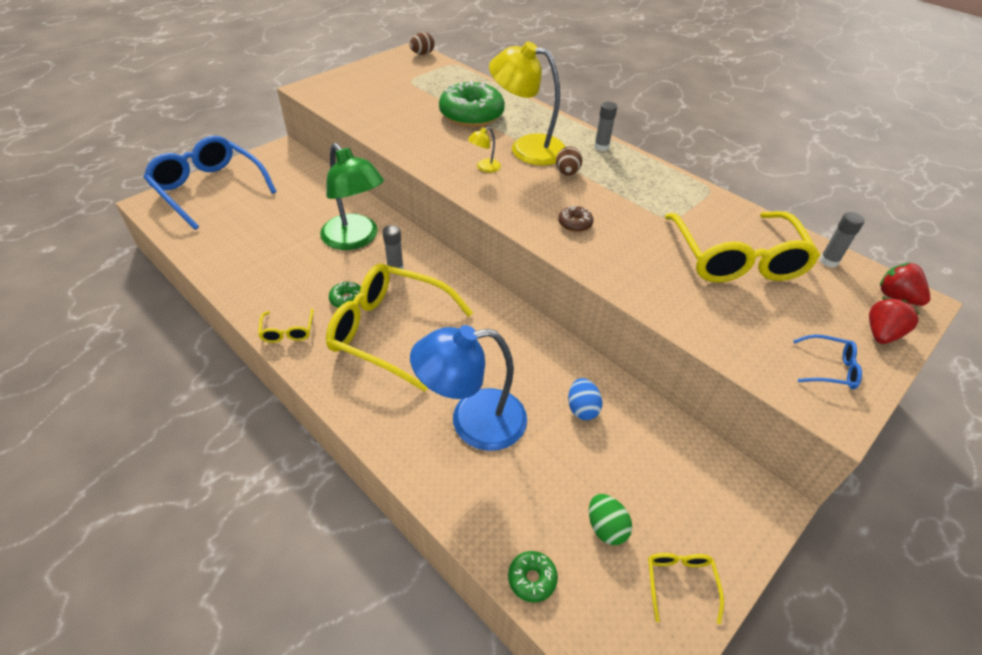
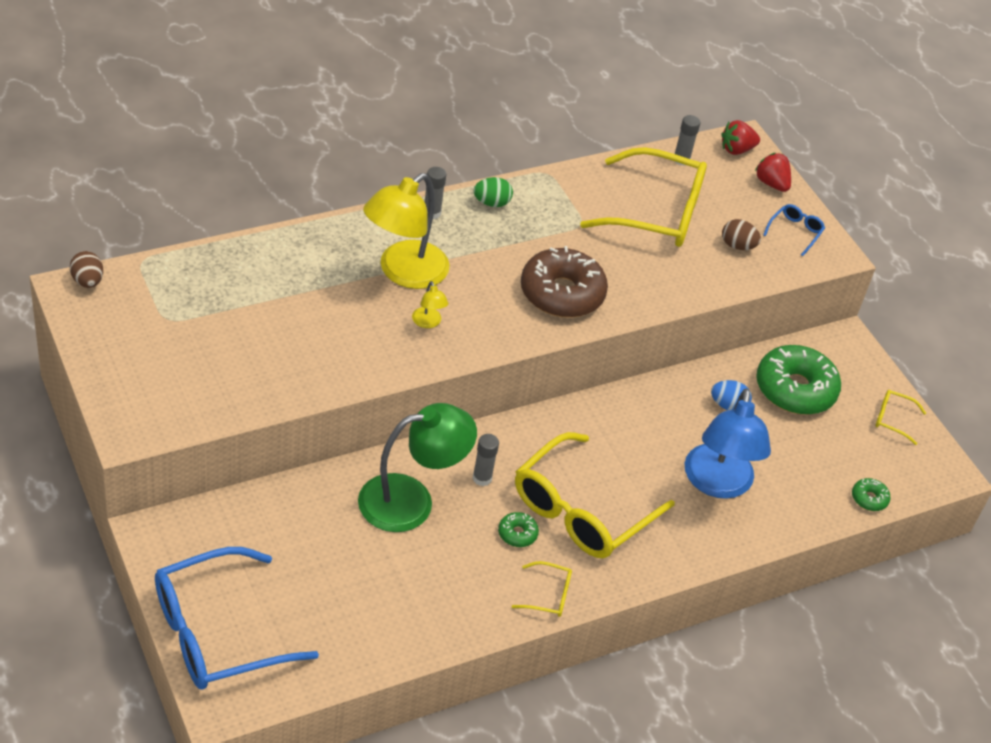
camera: 75 degrees left, 0 degrees up
green donut [439,80,505,127] -> green donut moved to [756,345,841,415]
brown egg [556,147,582,176] -> brown egg moved to [722,219,761,250]
brown donut [558,206,594,232] -> brown donut [521,246,608,318], size x2.31
green egg [589,494,632,545] -> green egg moved to [474,177,513,207]

